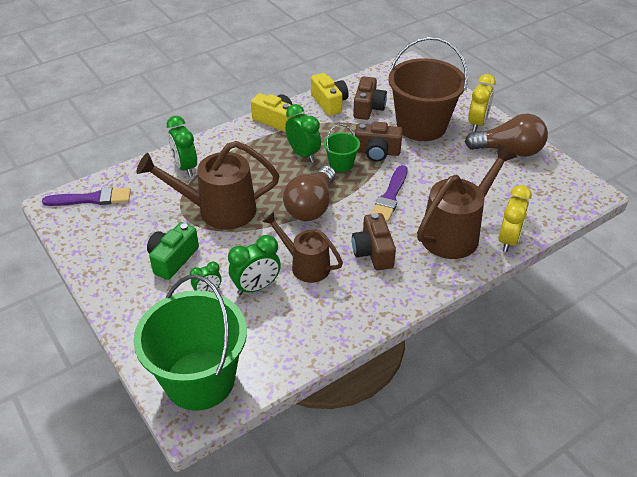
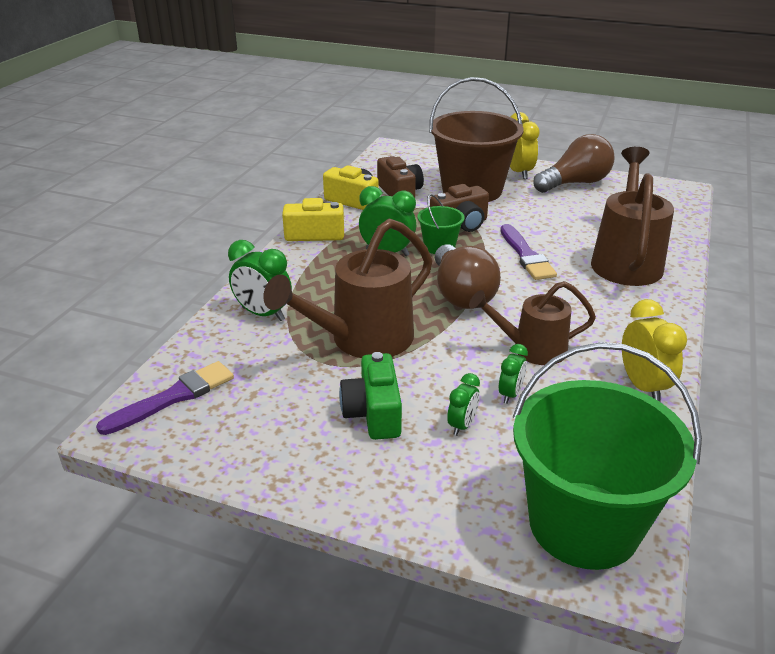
camera: 35 degrees left, 10 degrees down
green clock [228,235,281,295] -> green clock [499,344,528,404], size x0.59
brown camera [352,213,396,270] -> none
yellow clock [499,185,532,252] -> yellow clock moved to [622,299,687,402]

